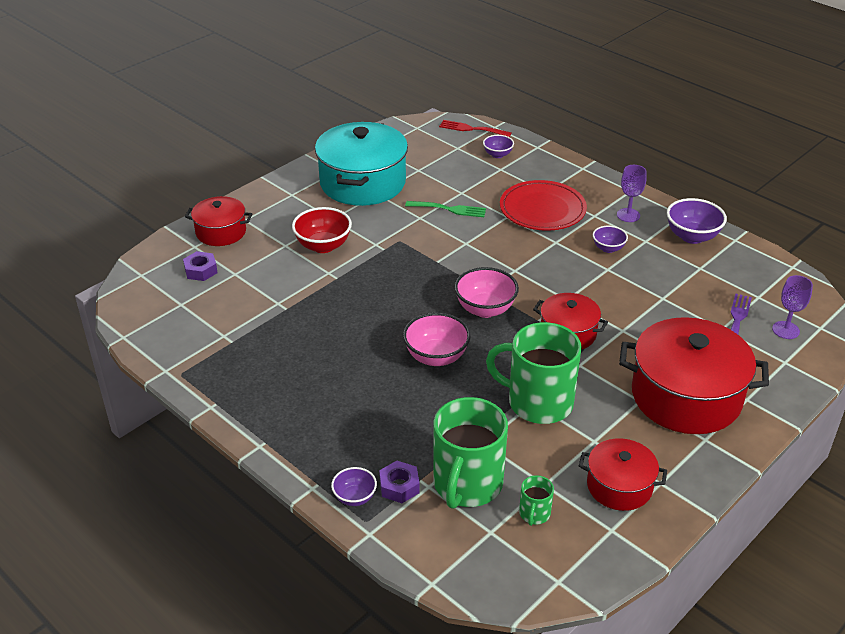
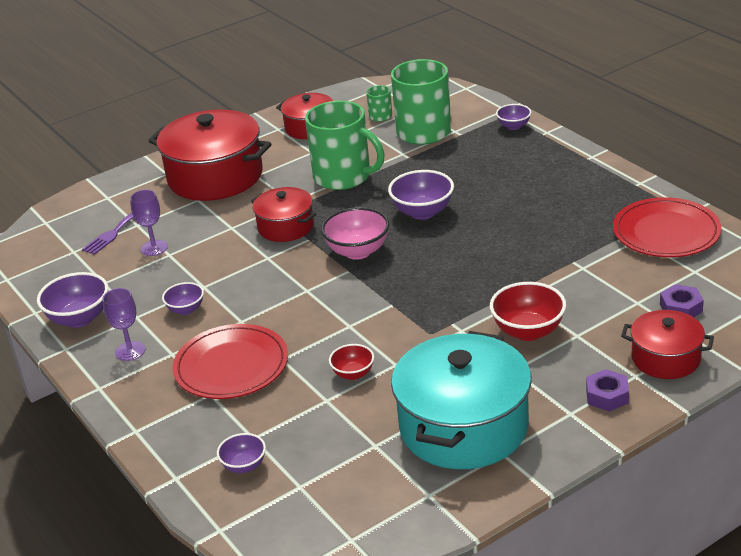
camera: 165 degrees left, 5 degrees down
purple nut [379,461,420,503] -> purple nut moved to [586,369,629,412]
pink bowl [403,313,471,366] -> purple bowl [388,170,454,220]
green fork [405,201,486,217] -> red bowl [329,344,374,380]
red fork [439,120,512,137] -> none
purple goblet [772,275,813,339] -> purple goblet moved to [130,189,168,256]
none -> red plate [613,197,722,257]

